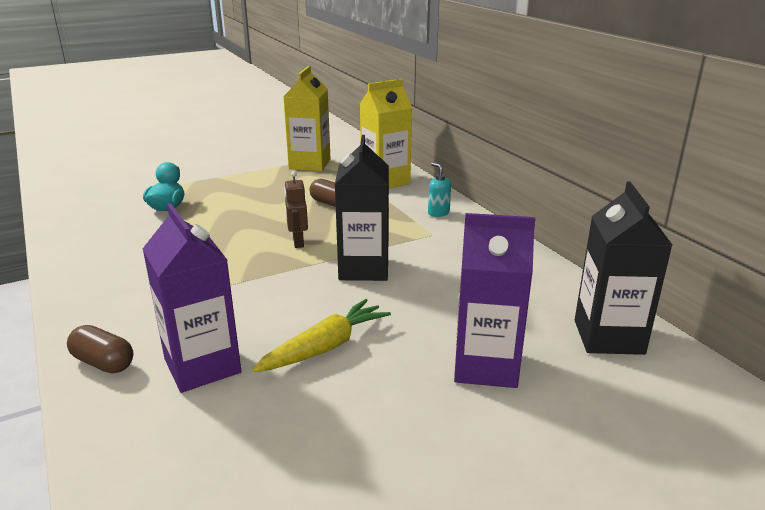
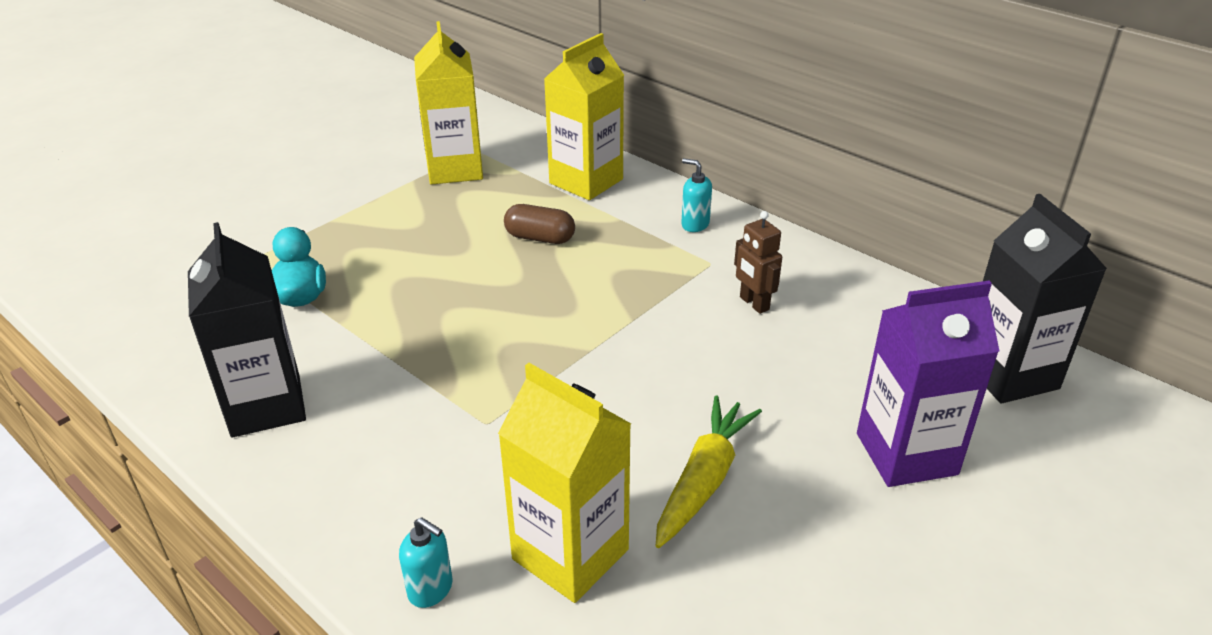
camera: 20 degrees left, 10 degrees up
brown capsule [67,325,133,373] -> turquoise soap dispenser [399,517,452,608]
purple carton [143,203,241,393] -> yellow carton [498,363,631,603]
brown robot [284,171,308,248] -> brown robot moved to [734,211,782,314]
black carton [335,135,389,281] -> black carton moved to [188,222,306,437]

